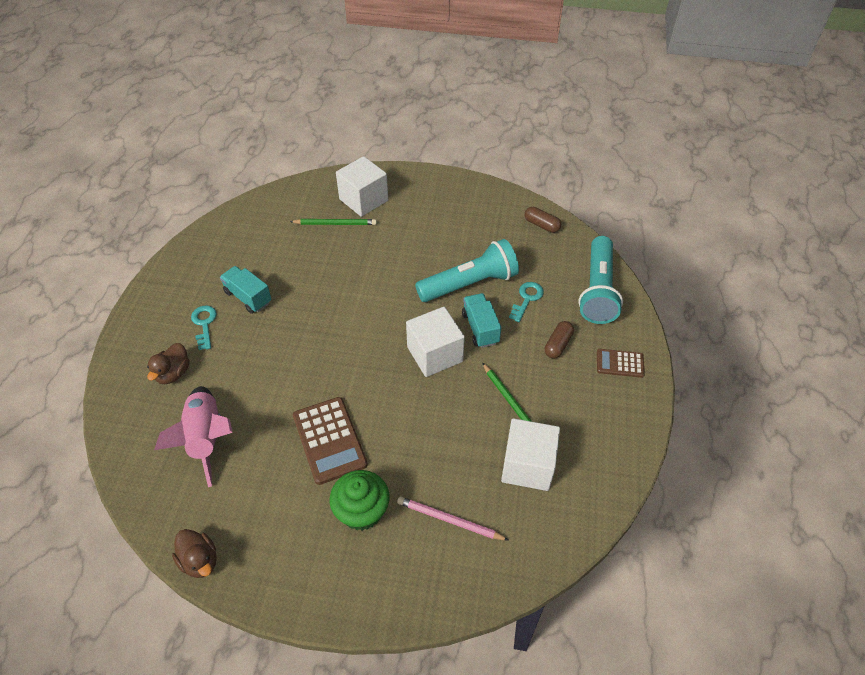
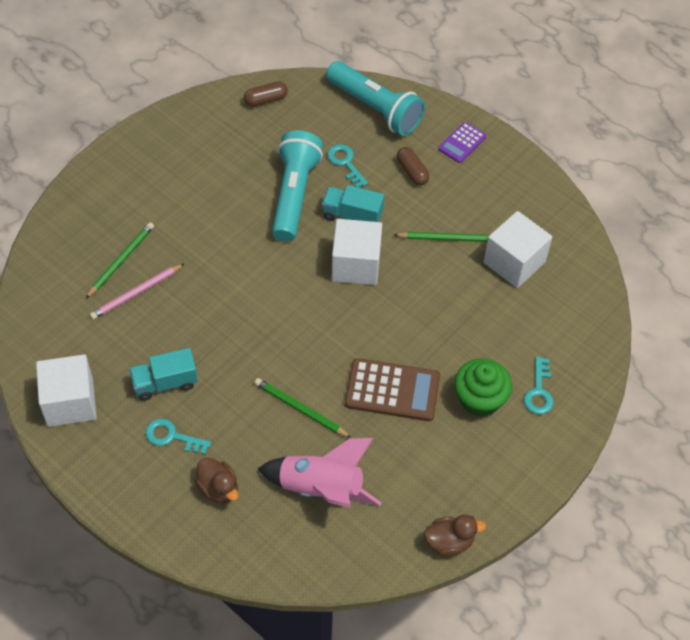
camera: 60 degrees left, 5 degrees up
white cube [336,156,388,217] -> white cube moved to [36,354,97,427]
pink pencil [397,496,509,541] -> pink pencil moved to [90,263,185,320]
brown calculator [597,349,645,378] -> purple calculator [438,122,486,163]
none -> green pencil [254,378,351,438]
none -> turquoise key [524,357,553,414]

